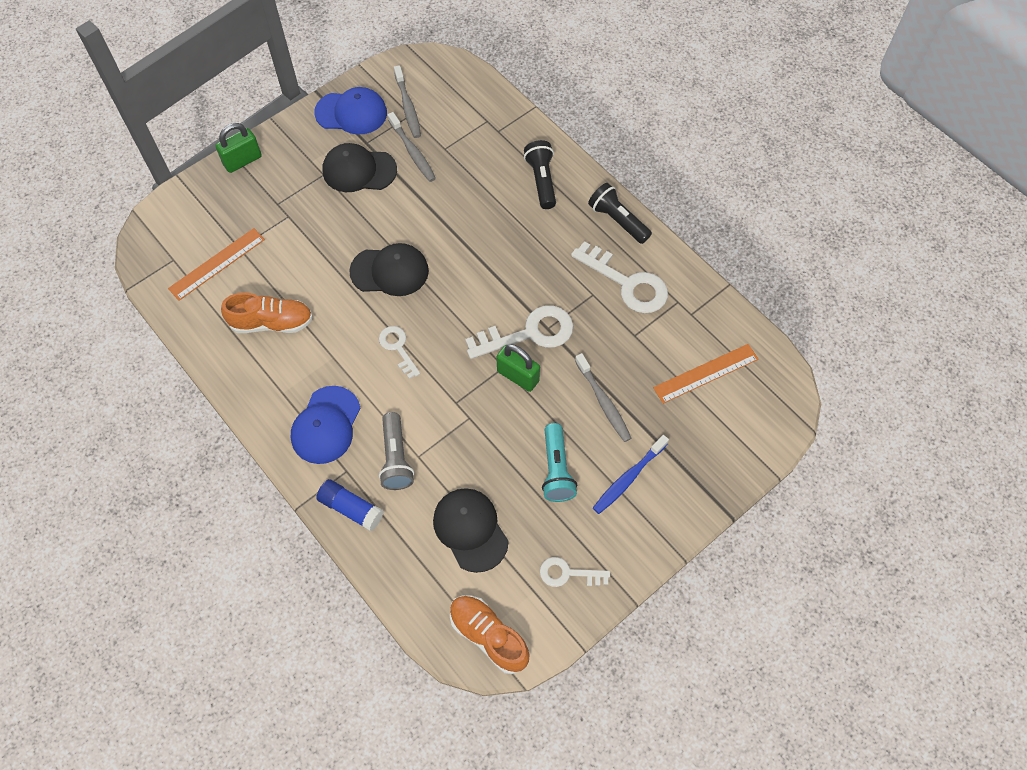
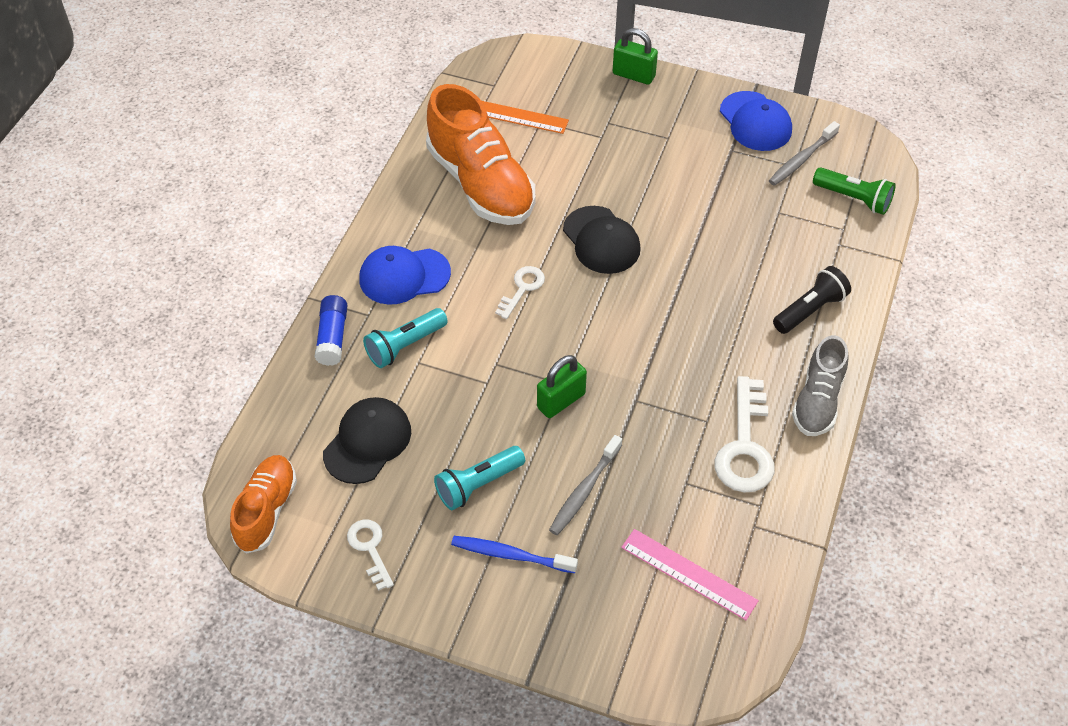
camera: 60 degrees right, 10 degrees down
orange shoe [221,292,313,333] -> orange shoe [426,84,535,225], size x1.72
black cap [323,143,397,192] -> none
grey flashlight [379,412,414,490] -> turquoise flashlight [363,308,448,368]
grey toothbrush [388,112,436,182] -> none
white key [465,305,573,359] -> none
green padlock [497,344,540,392] -> green padlock turned 45 degrees clockwise [537,355,587,418]
black flashlight [588,183,652,244] -> grey shoe [792,335,849,436]
orange ruler [653,344,758,404] -> pink ruler [621,529,759,620]
none -> green flashlight [813,167,896,215]

